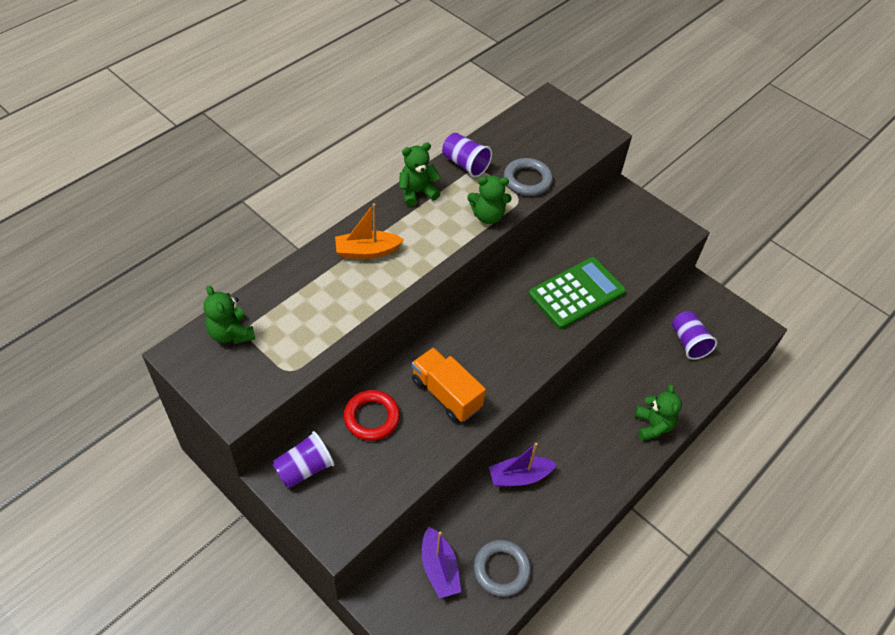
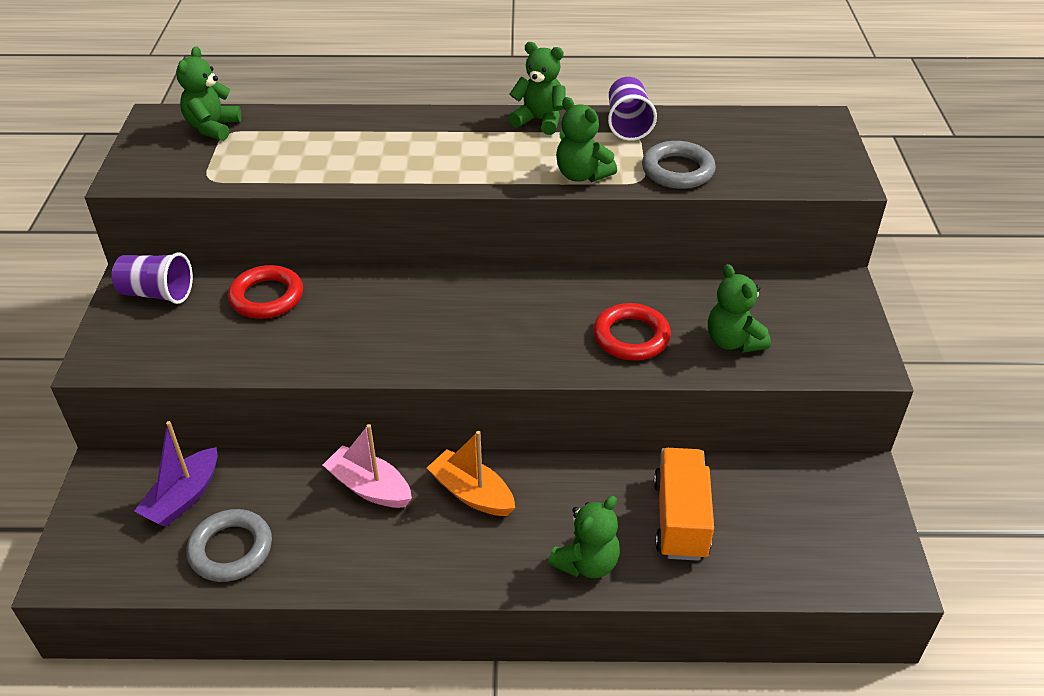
camera: 50 degrees right, 10 degrees down
orange boat [335,203,404,259] -> orange boat moved to [427,431,515,516]
orange truck [412,348,486,422] -> orange truck moved to [654,448,714,561]
purple boat [489,443,557,487] -> pink boat [323,424,412,508]
green calculator [529,257,626,329] -> red ring [593,303,671,360]
purple cup [672,311,717,360] -> none
none -> green teddy bear [708,264,771,353]

